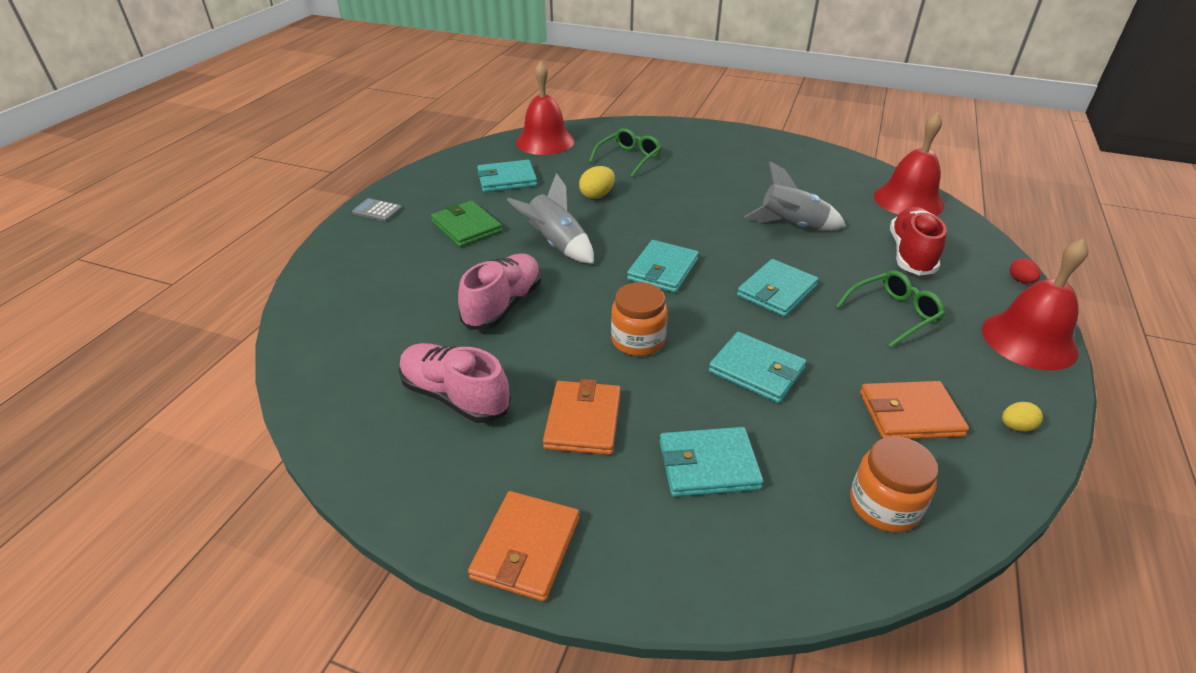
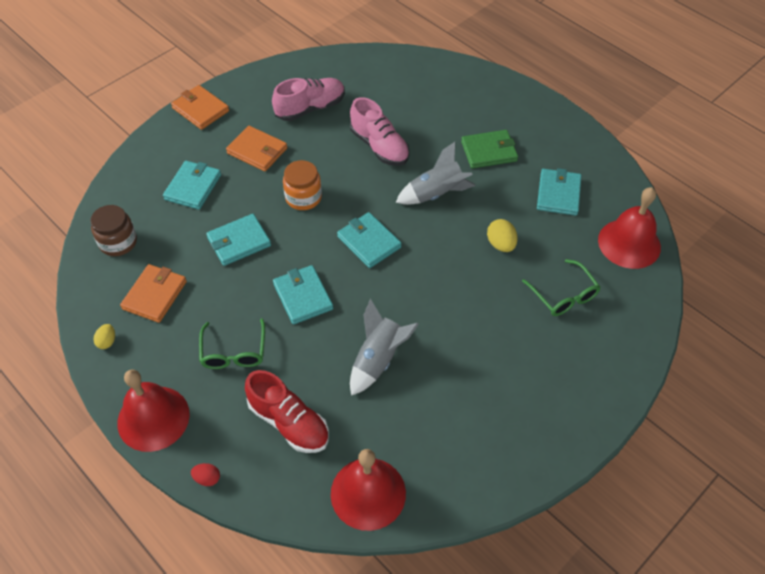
camera: 115 degrees right, 15 degrees up
grey calculator [352,198,402,222] -> none
orange jar [850,436,938,533] -> brown jar [90,205,137,256]

